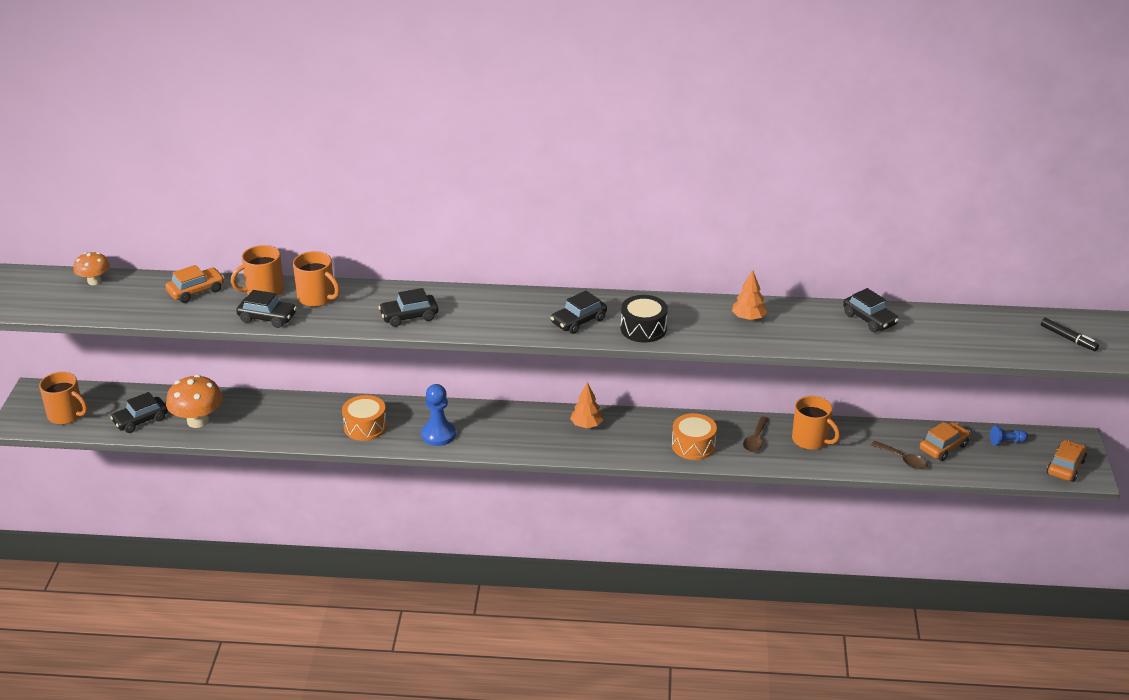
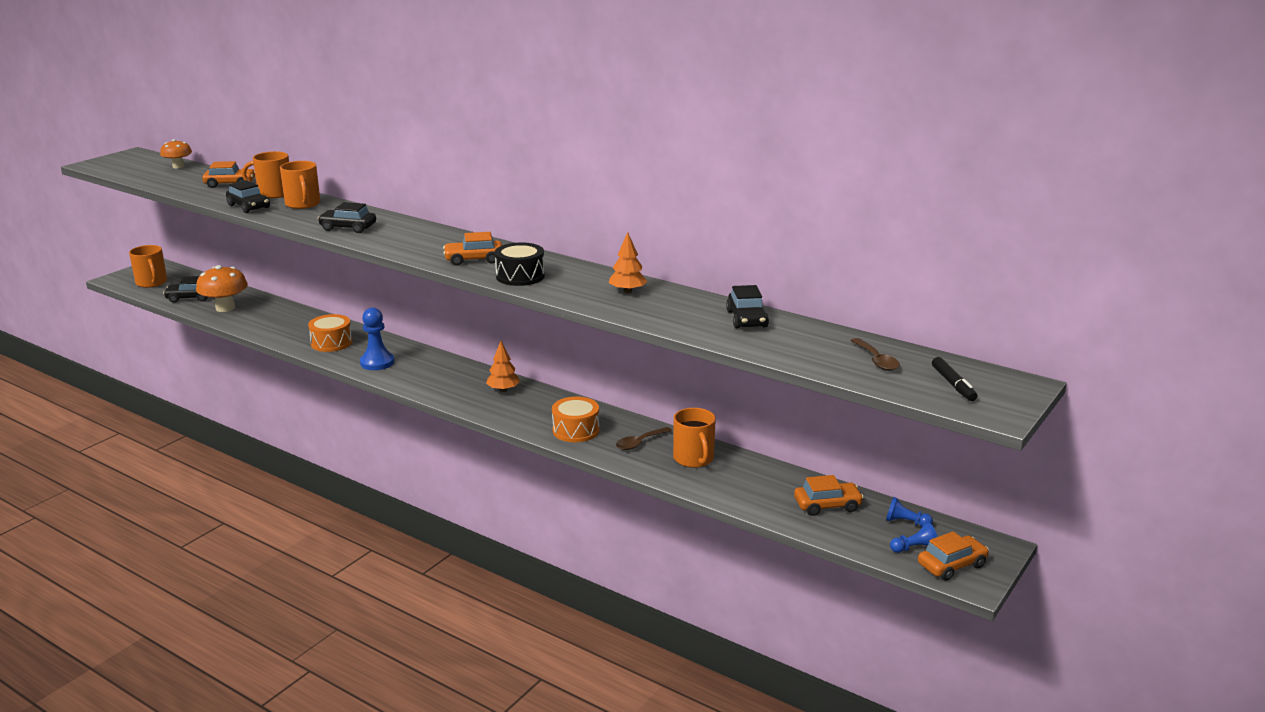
camera: 30 degrees right, 10 degrees down
black car [551,291,607,334] -> orange car [443,232,502,266]
brown spoon [871,441,928,469] -> brown spoon moved to [850,338,900,371]
none -> blue pawn [890,522,937,553]

